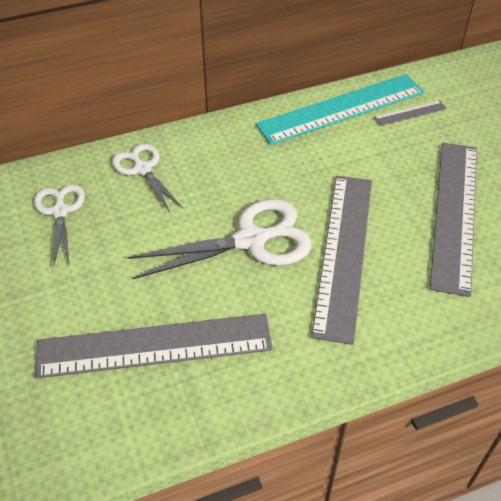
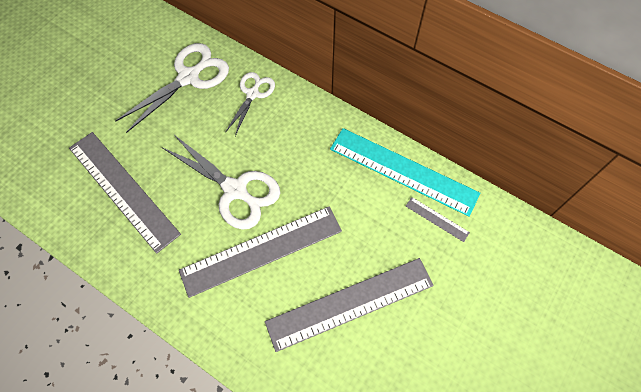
camera: 55 degrees right, 15 degrees up
white scissors [34,184,85,267] -> white scissors [115,43,229,133], size x1.64

